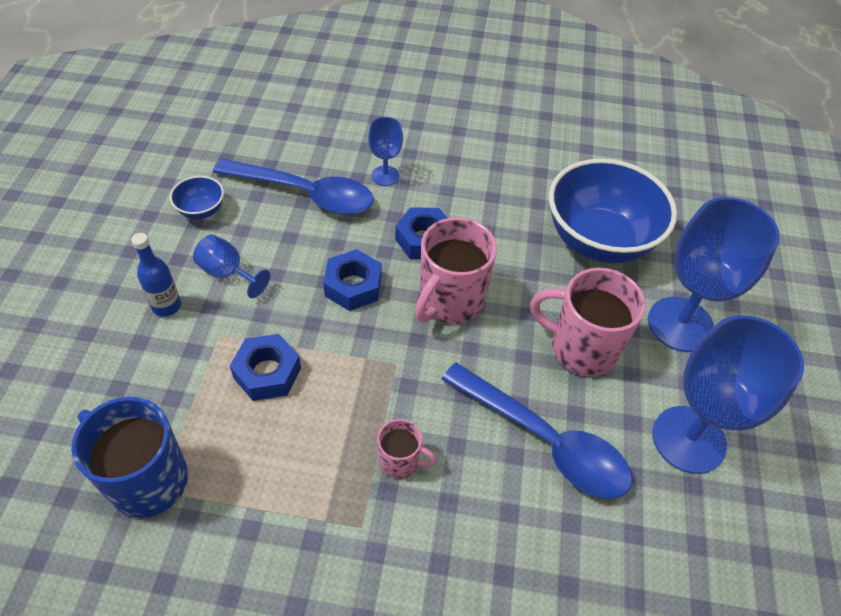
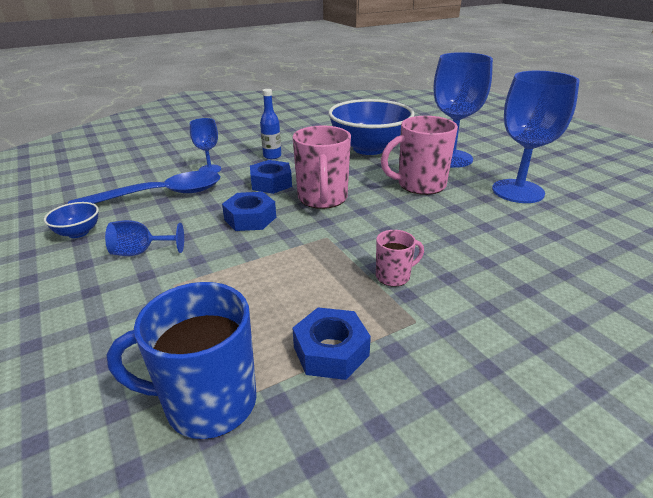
camera: 35 degrees left, 20 degrees down
blue bottle [131,233,181,317] -> blue bottle moved to [260,89,281,159]
blue nut [230,334,301,401] -> blue nut moved to [293,308,371,380]
blue spoon [441,363,632,499] -> none

